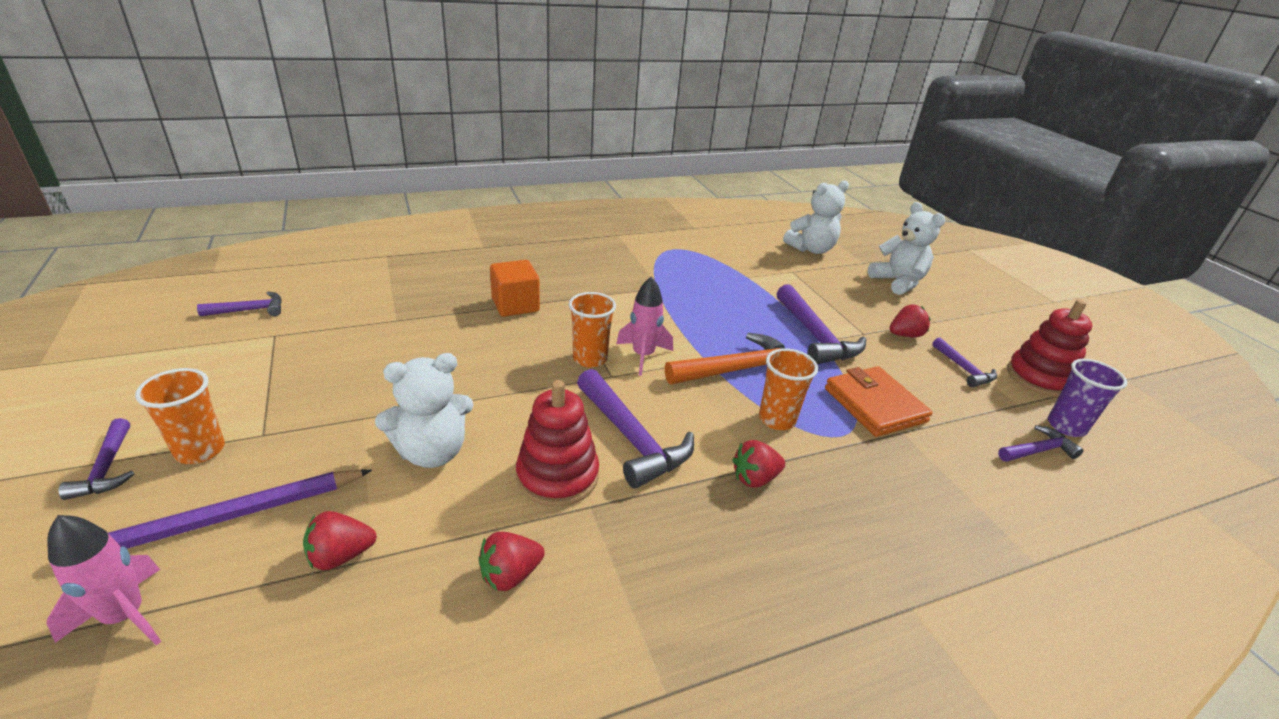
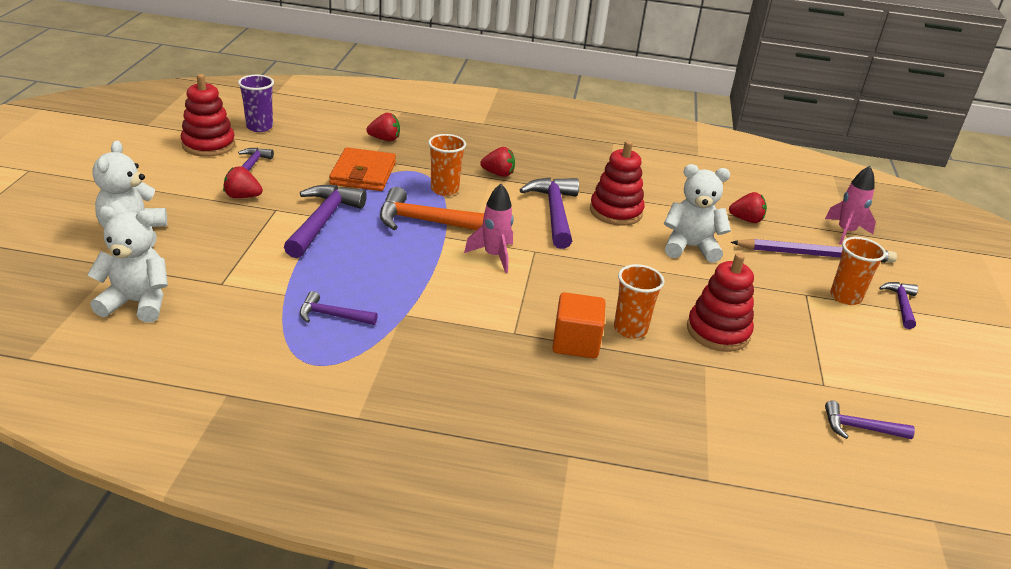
camera: 150 degrees left, 0 degrees up
red strawberry [479,532,545,591] -> red strawberry moved to [366,113,400,141]
orange cup [569,292,616,368] -> orange cup moved to [614,264,664,339]
purple hammer [998,425,1084,462] -> purple hammer moved to [300,291,378,325]
none -> red stacking toy [687,253,754,352]

